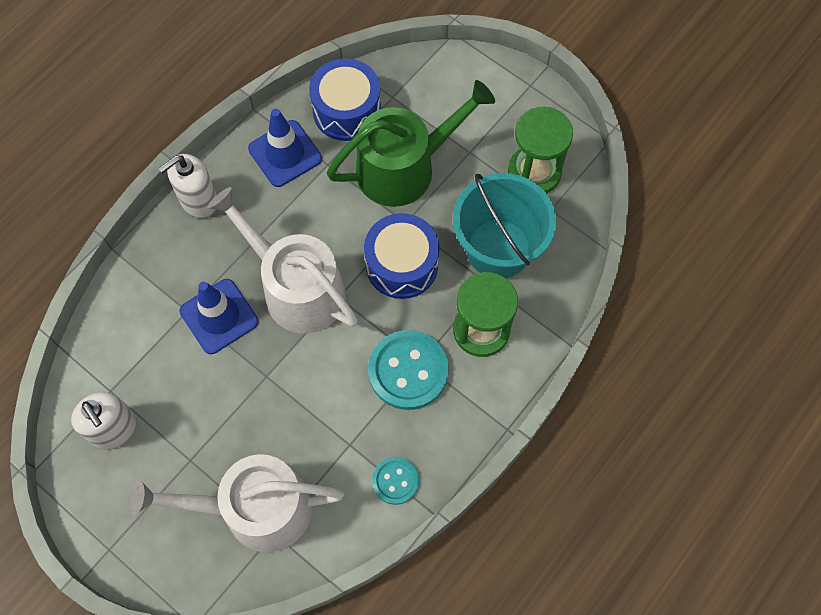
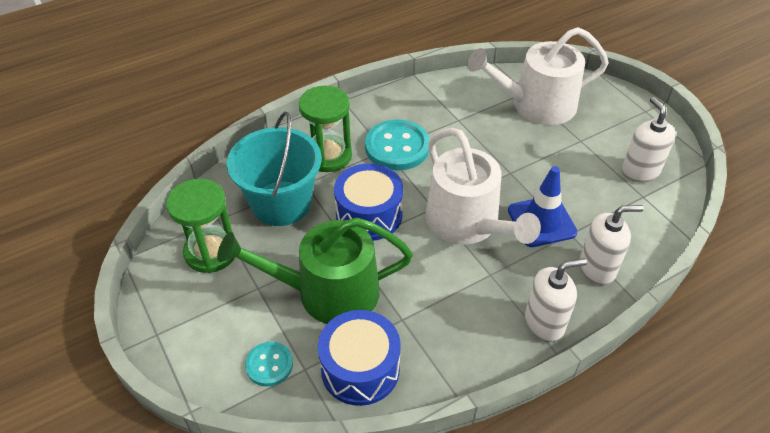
camera: 160 degrees left, 20 degrees down
white watering can [129,454,344,552] -> white watering can turned 150 degrees clockwise [467,27,609,125]
blue traffic cone [248,109,322,187] -> none
turquoise button [372,457,419,505] -> turquoise button moved to [245,342,293,387]
none -> white soap dispenser [579,205,644,285]

